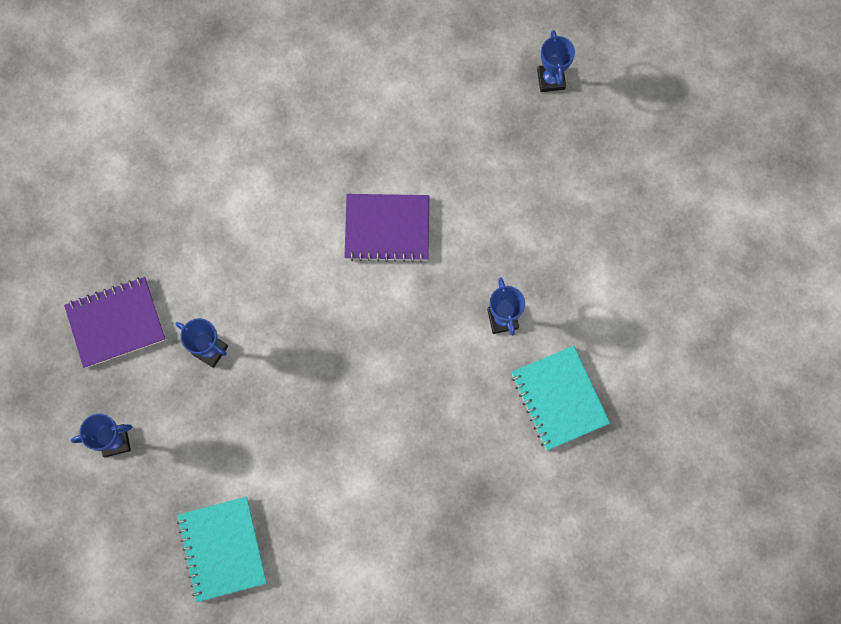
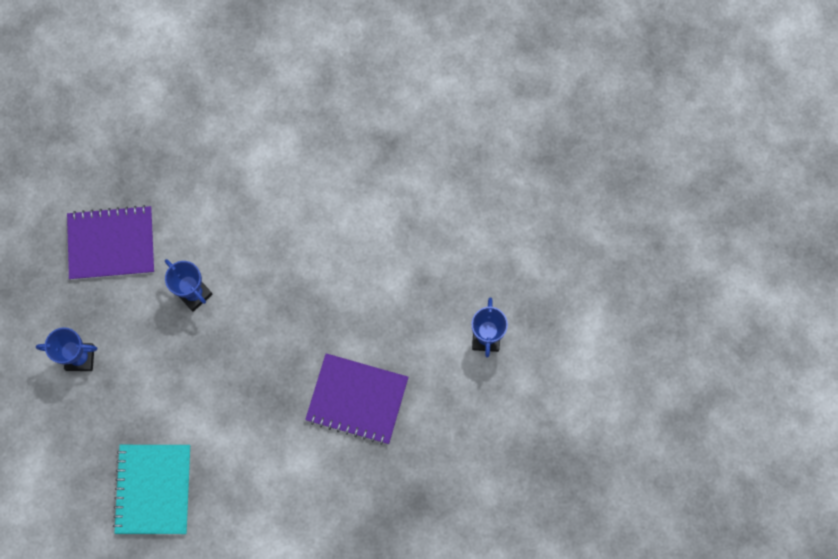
camera: 15 degrees right, 0 degrees up
purple notebook [344,194,429,262] -> purple notebook moved to [305,353,408,445]
turquoise notebook [511,346,610,451] -> none
blue trophy [537,30,575,92] -> none

